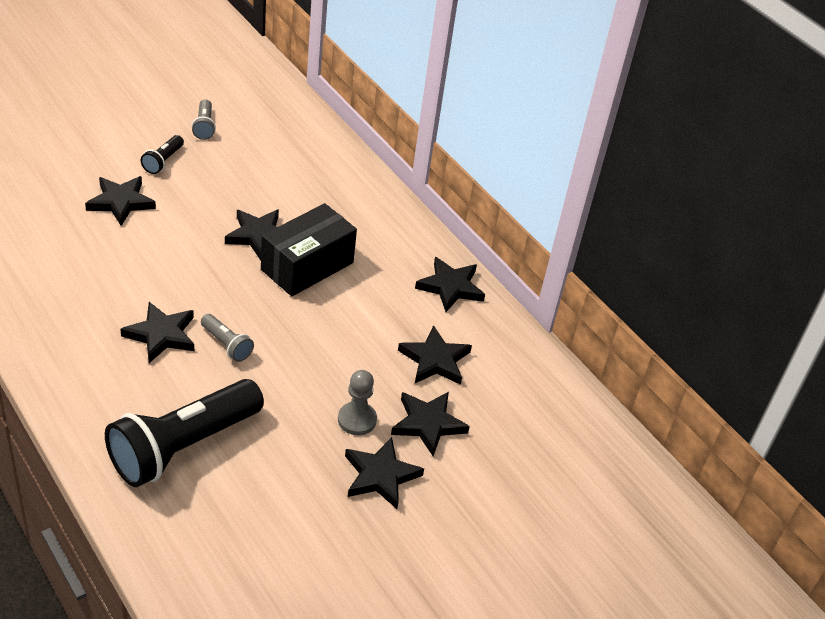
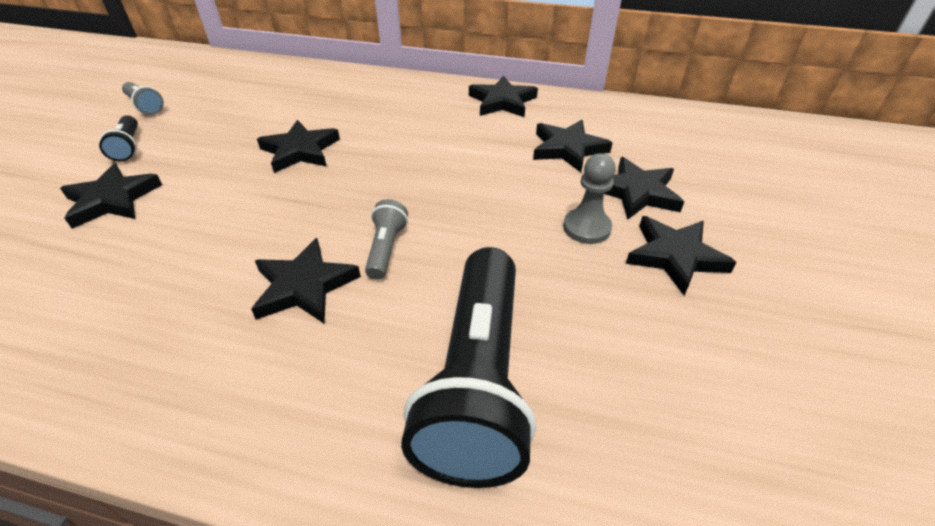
camera: 35 degrees left, 0 degrees up
grey flashlight [201,314,254,362] -> grey flashlight turned 90 degrees counterclockwise [365,199,408,280]
black box [261,203,357,296] -> none

